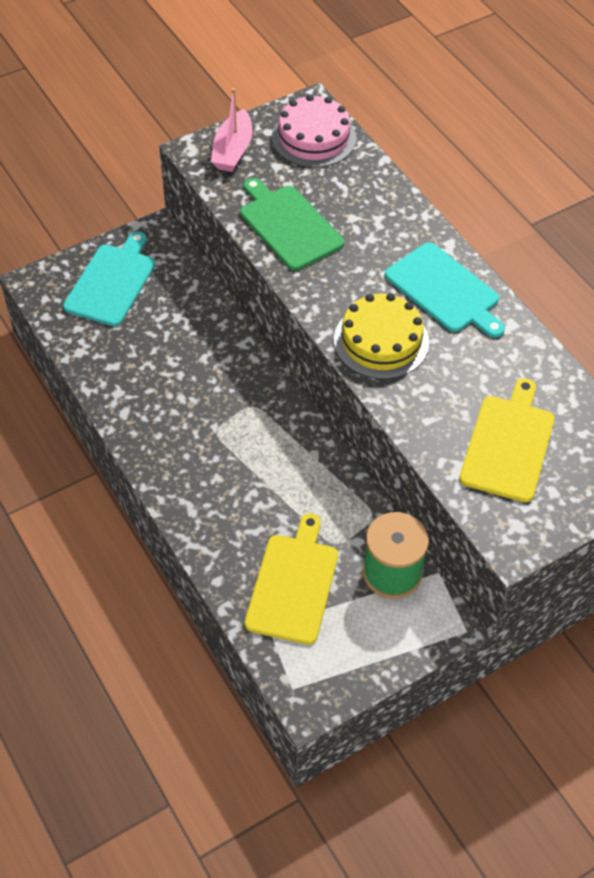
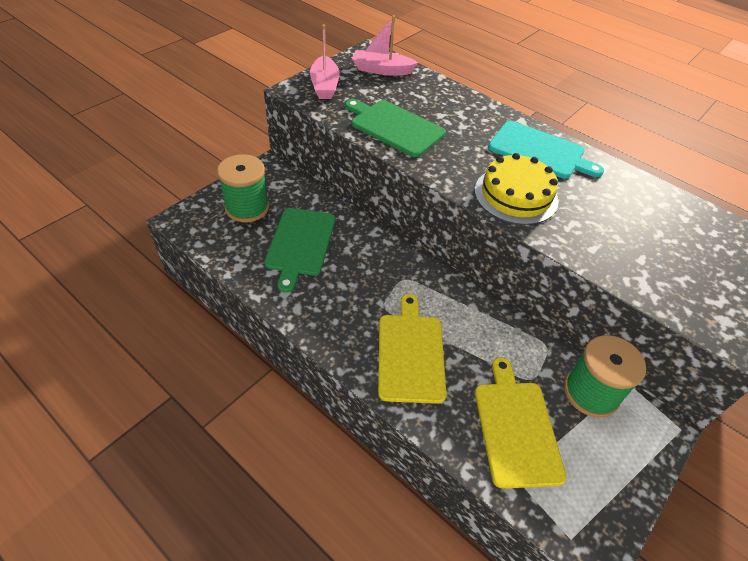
camera: 20 degrees left, 5 degrees down
turquoise cutting board [63,231,155,326] -> green spool [217,154,269,222]
pink cake [272,94,356,168] -> pink boat [352,15,418,76]
yellow cutting board [459,378,555,502] -> yellow cutting board moved to [378,294,447,404]
none -> green cutting board [264,208,335,293]

